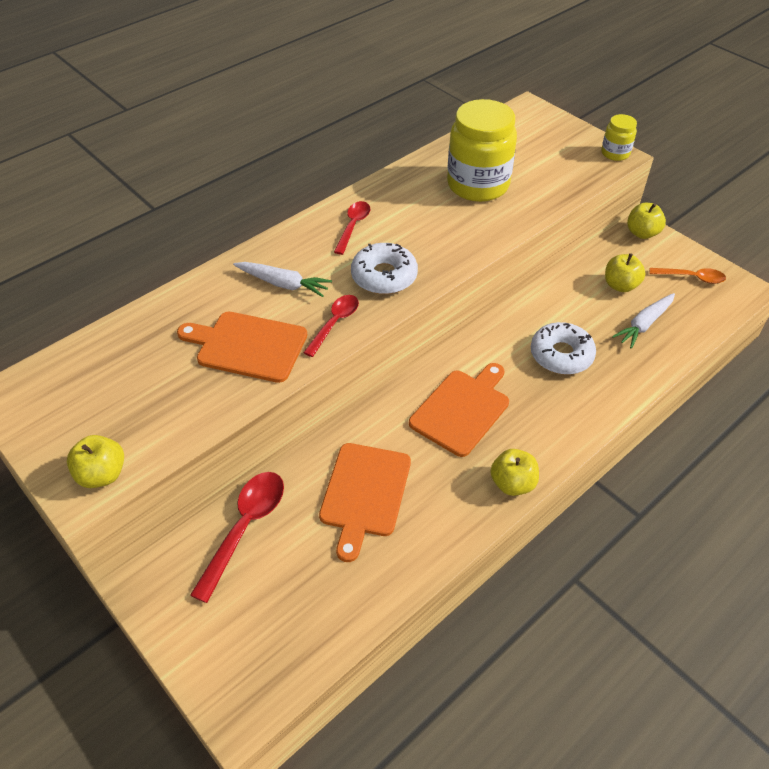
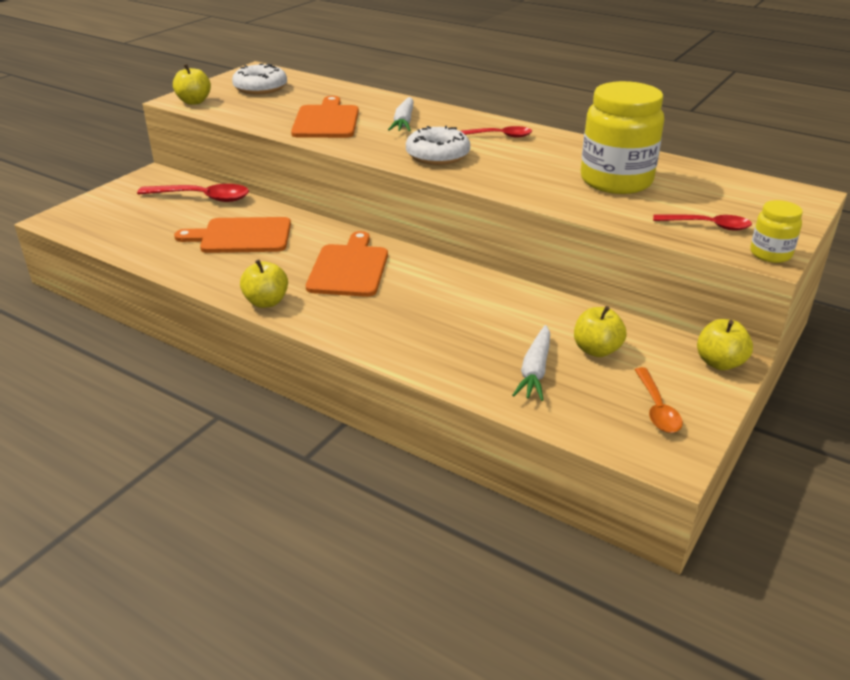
camera: 75 degrees right, 15 degrees down
red spoon [303,295,359,357] -> red spoon moved to [653,215,752,231]
orange cutting board [409,363,509,457] -> orange cutting board turned 105 degrees counterclockwise [306,231,388,297]
white donut [531,322,596,375] -> white donut moved to [232,63,287,95]
white carrot [612,293,675,349] -> white carrot turned 105 degrees counterclockwise [512,325,550,401]

